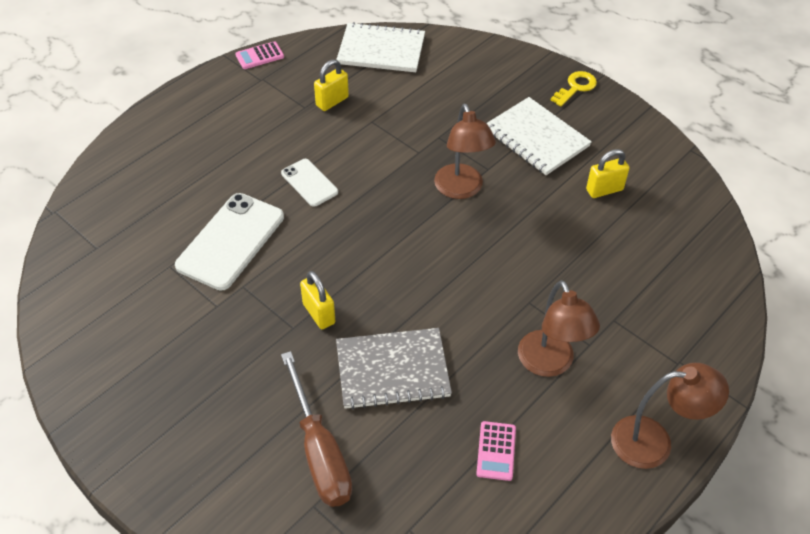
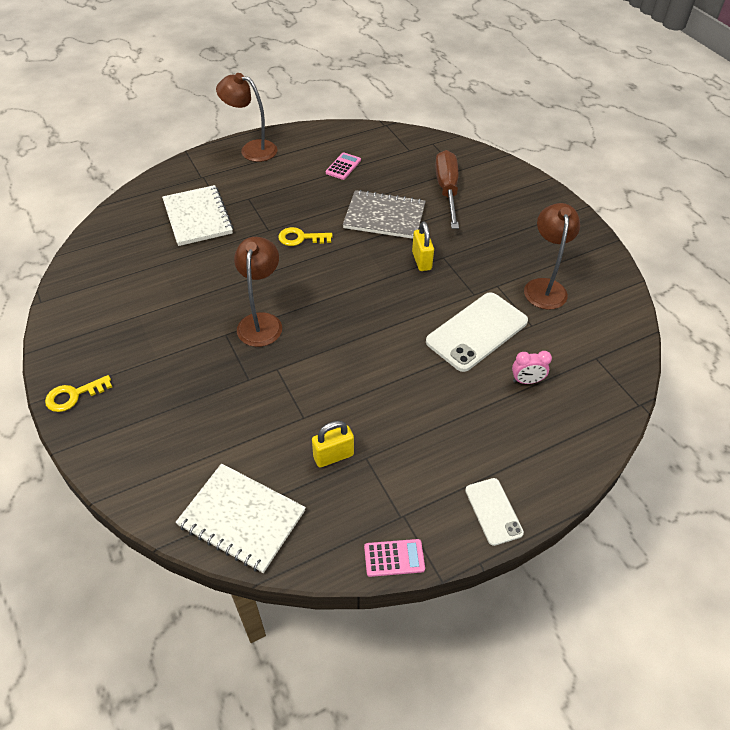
camera: 160 degrees left, 0 degrees up
white phone [281,159,338,207] -> white phone moved to [465,478,524,546]
white notebook [486,97,592,175] -> white notebook moved to [162,185,233,246]
brown lamp [518,280,600,377] -> brown lamp moved to [524,203,580,310]
yellow padlock [586,149,630,198] -> none
none -> yellow key [278,227,333,246]
none -> pink clock [512,351,552,384]

